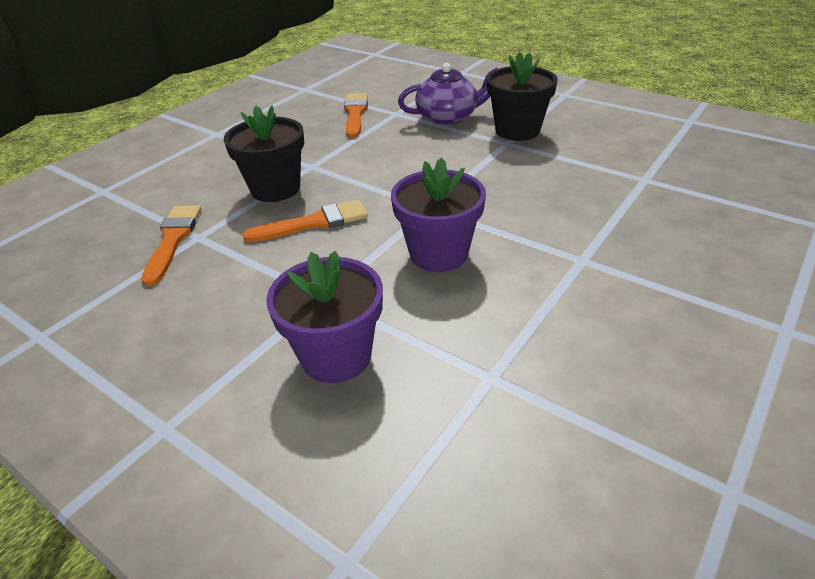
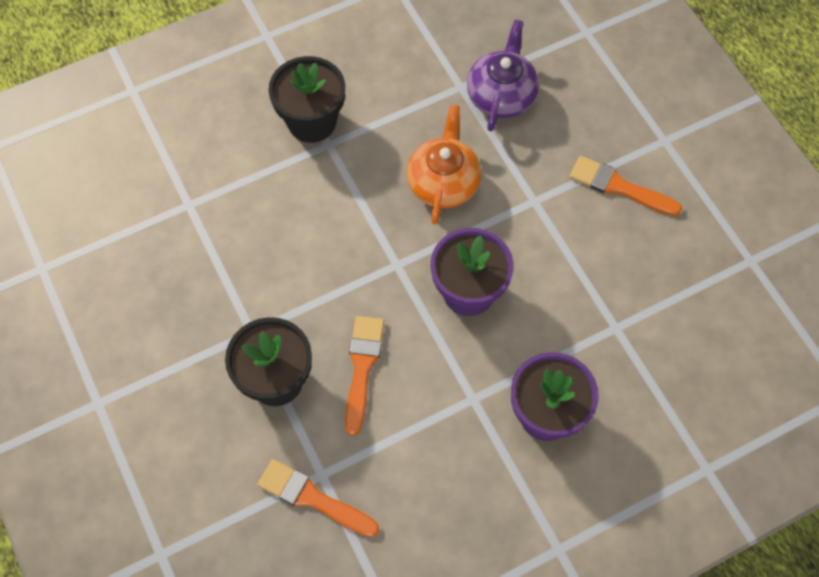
camera: 65 degrees left, 25 degrees up
orange brush [344,93,368,138] -> orange brush moved to [570,156,682,216]
purple teapot [398,63,497,125] -> purple teapot moved to [467,20,539,131]
none -> orange teapot [407,105,482,224]

